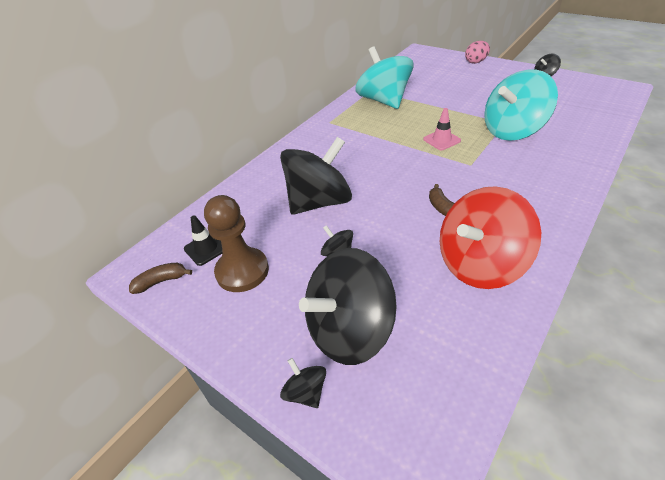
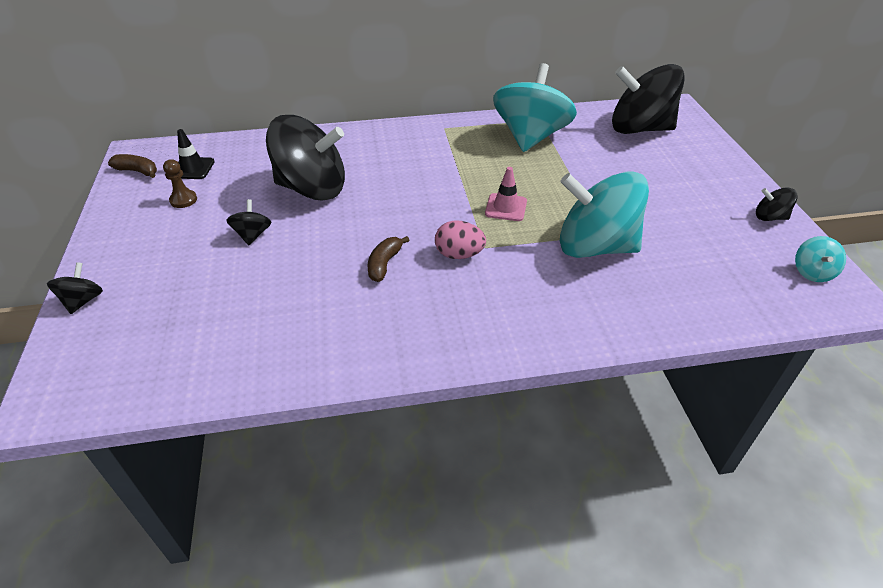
camera: 40 degrees right, 0 degrees up
brown pawn [204,195,269,292] -> brown pawn [163,159,197,208], size x0.49
black spinning top [299,248,397,365] -> black spinning top moved to [612,64,685,134]
red spinning top [440,186,541,289] -> none
pink egg [465,41,490,64] -> pink egg moved to [435,220,486,259]
none -> turquoise spinning top [795,236,846,282]

